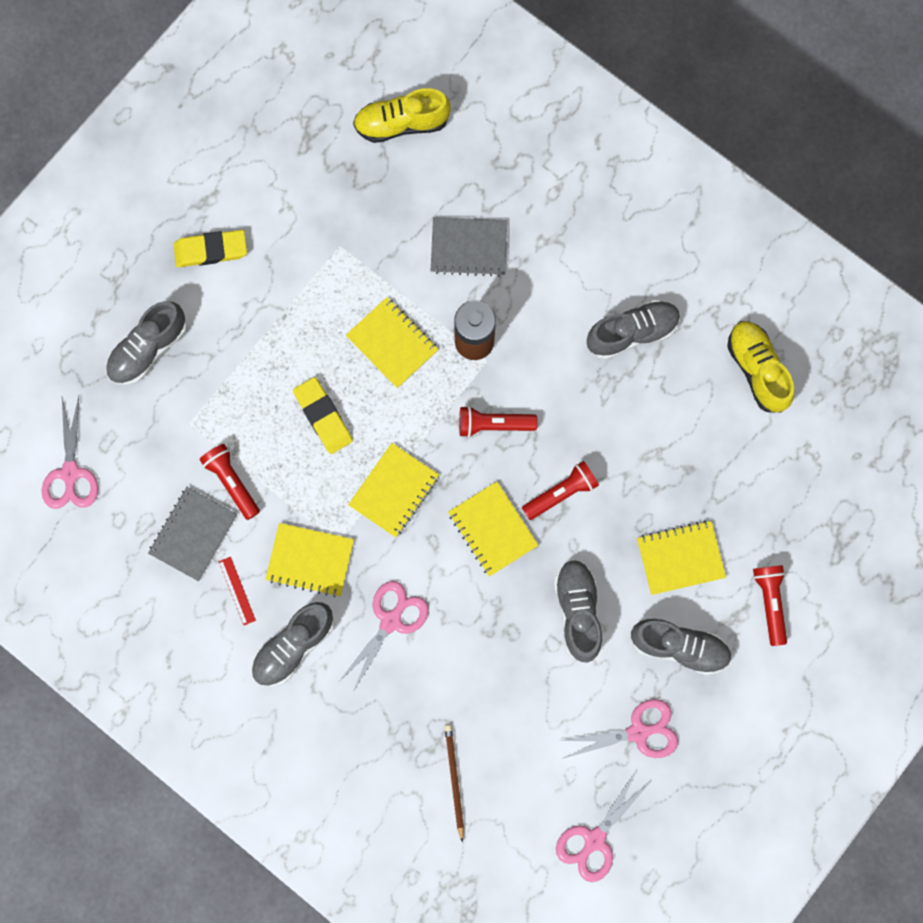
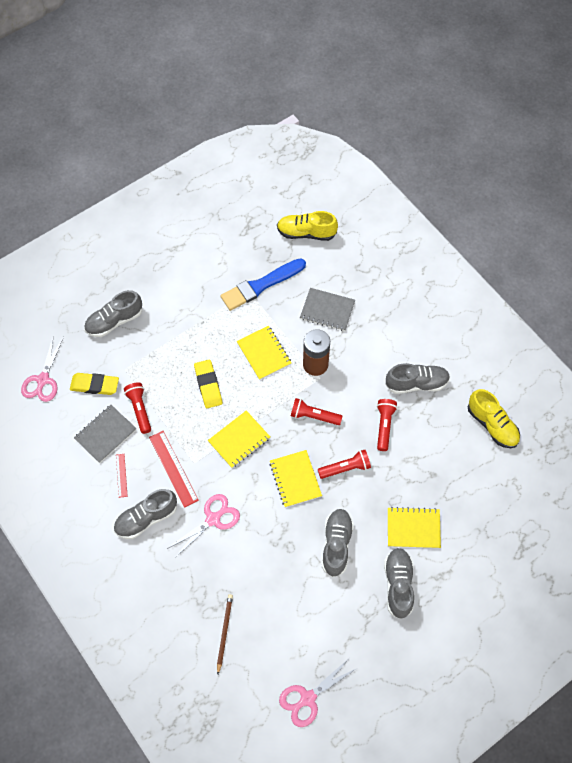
camera: 15 degrees right, 15 degrees down
yellow eraser [173,230,247,267] -> yellow eraser moved to [70,373,119,395]
yellow notebook [265,523,354,597] -> red ruler [149,431,199,508]
pink scissors [560,699,678,759] -> none
grey shoe [631,618,731,675] -> grey shoe turned 120 degrees counterclockwise [384,548,414,619]
yellow shoe [727,321,795,412] -> yellow shoe turned 150 degrees clockwise [468,389,520,448]
red flashlight [753,565,787,646] -> red flashlight moved to [377,399,397,451]
none -> blue brush [220,258,306,311]

